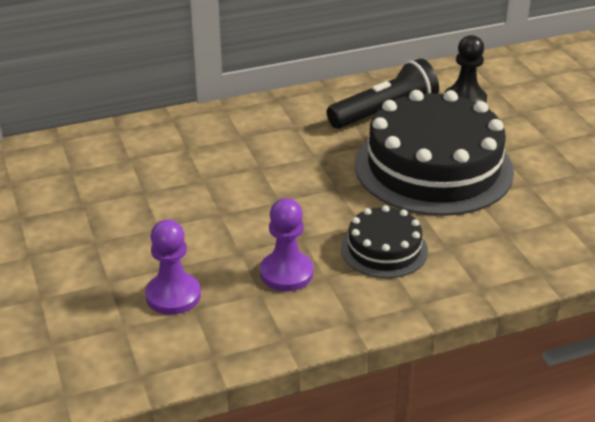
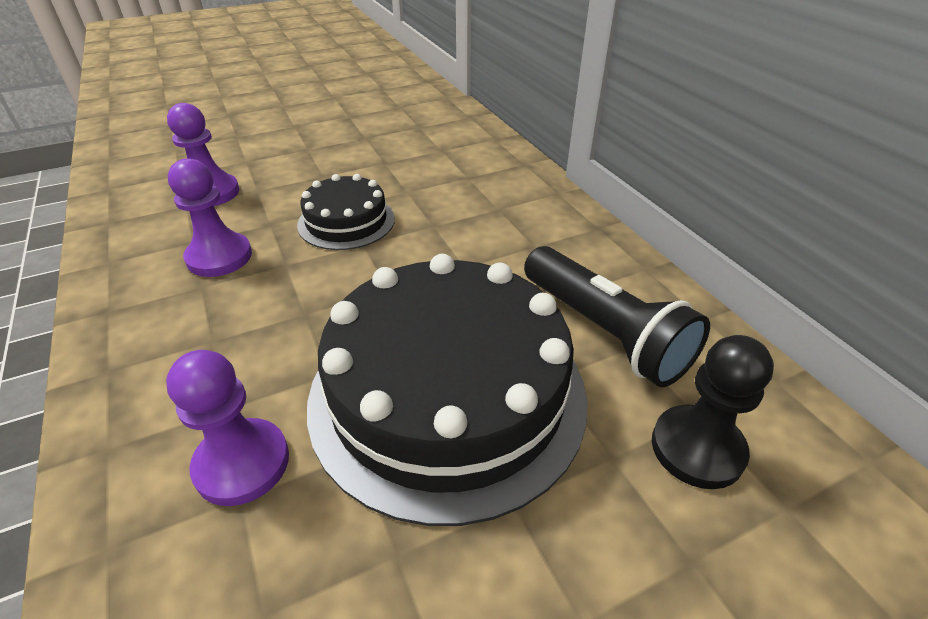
camera: 85 degrees right, 5 degrees up
black cake [341,205,428,278] -> black cake moved to [297,174,395,250]
none -> purple pawn [166,350,289,506]

